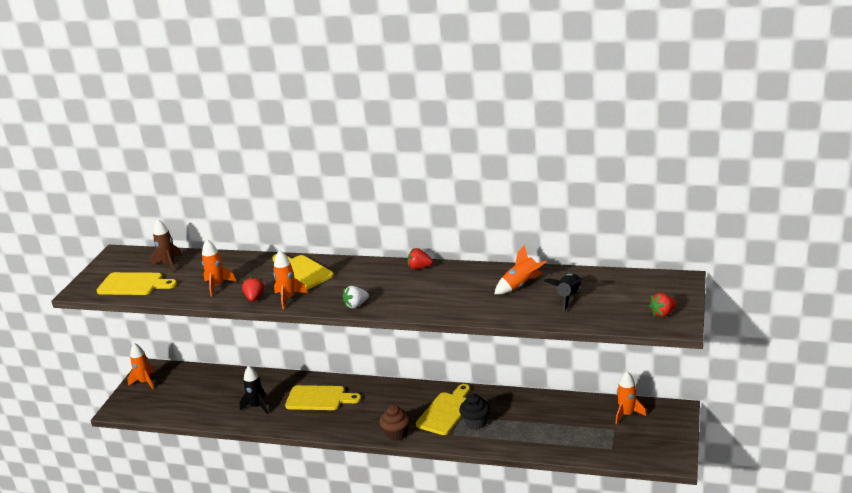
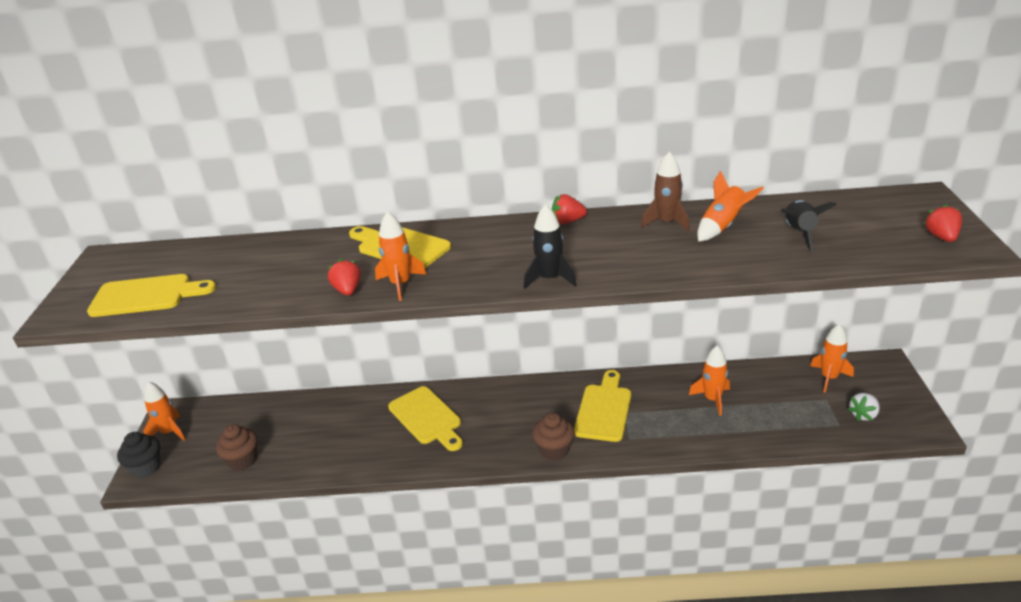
camera: 15 degrees left, 5 degrees up
brown rocket [150,219,182,272] -> brown rocket moved to [641,151,690,232]
orange rocket [202,239,236,297] -> orange rocket moved to [689,346,730,416]
black rocket [239,366,268,414] -> black rocket moved to [524,204,577,289]
yellow cutting board [285,385,361,410] -> yellow cutting board turned 60 degrees clockwise [388,386,463,451]
white strawberry [343,286,369,308] -> white strawberry moved to [848,393,880,421]
black cupcake [459,394,490,430] -> black cupcake moved to [117,432,161,478]
red strawberry [649,293,677,317] -> red strawberry turned 135 degrees clockwise [924,204,962,242]
none -> brown cupcake [216,424,258,470]

